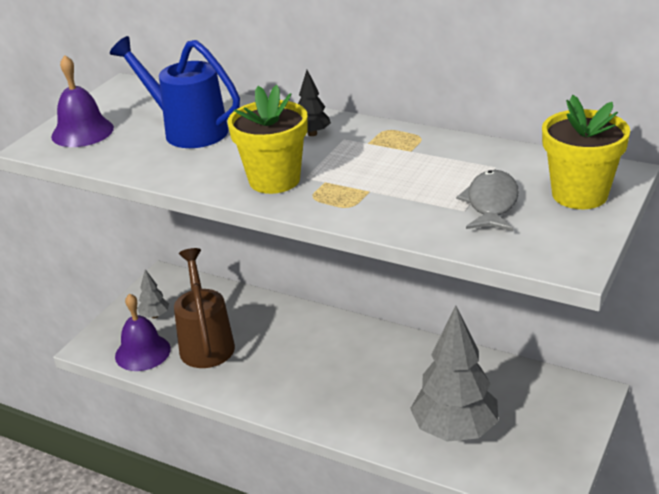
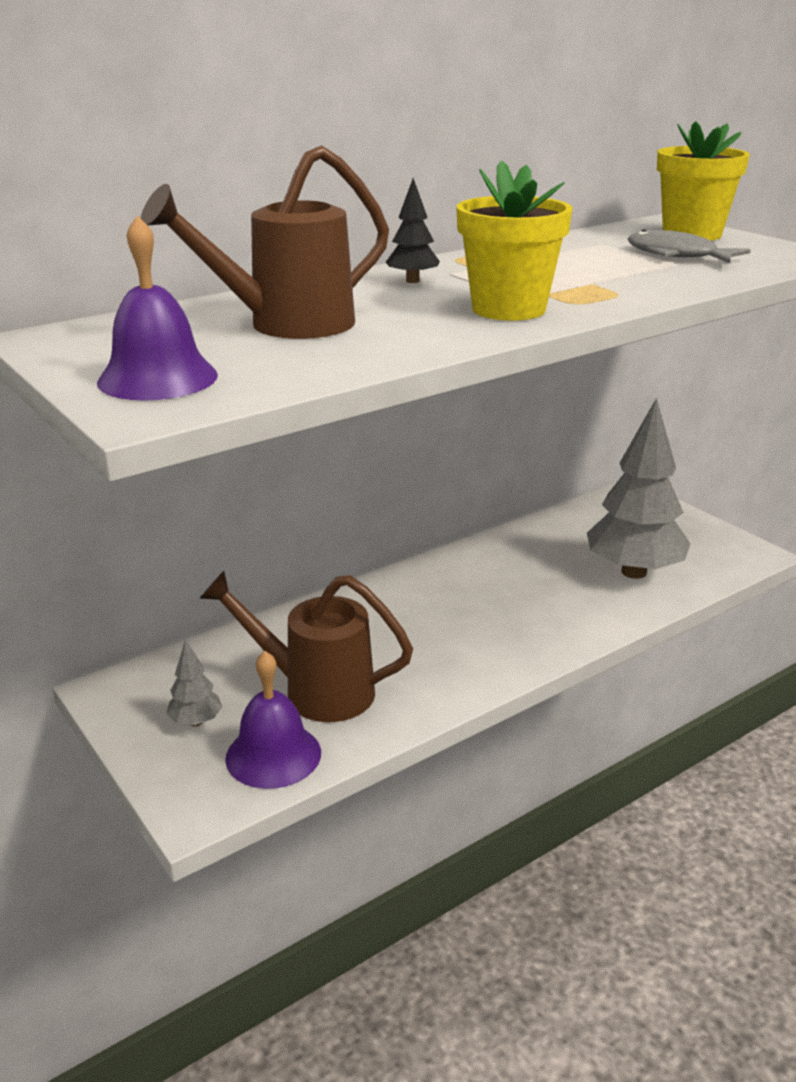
camera: 65 degrees left, 5 degrees down
blue watering can [110,36,240,148] -> brown watering can [141,146,389,339]

